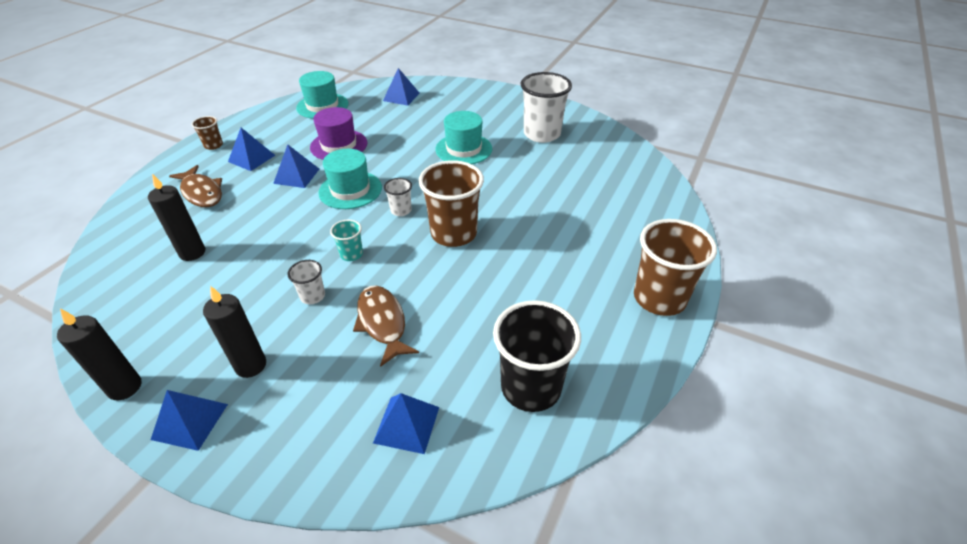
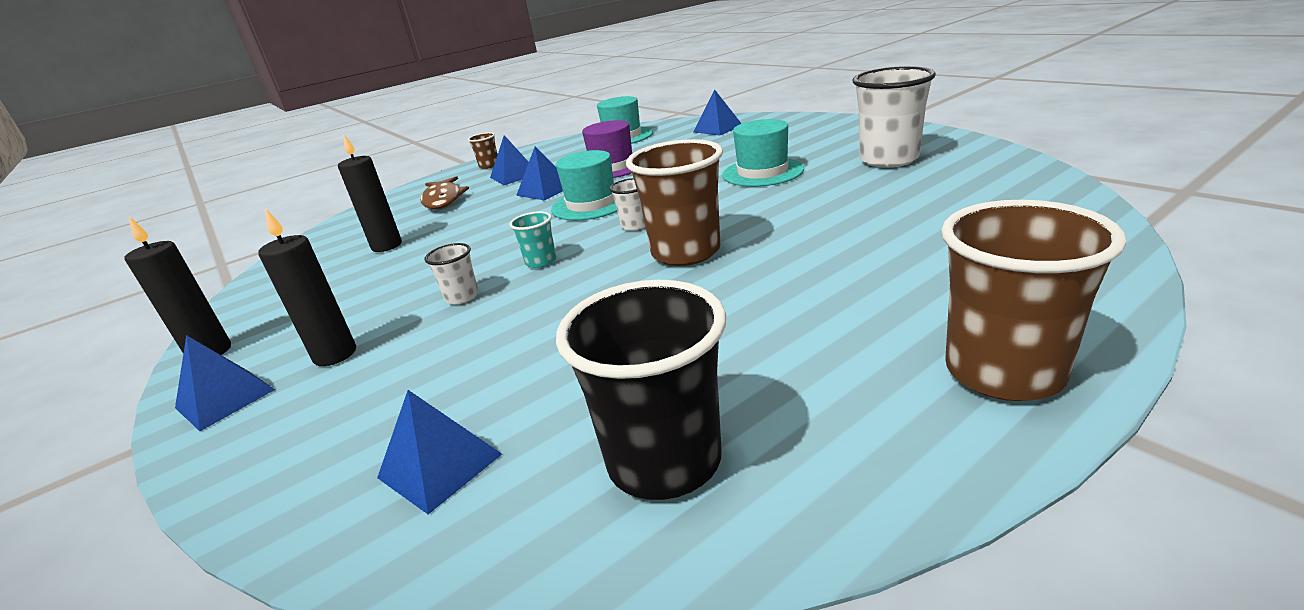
camera: 30 degrees right, 15 degrees down
brown fish [353,285,419,367] -> none

